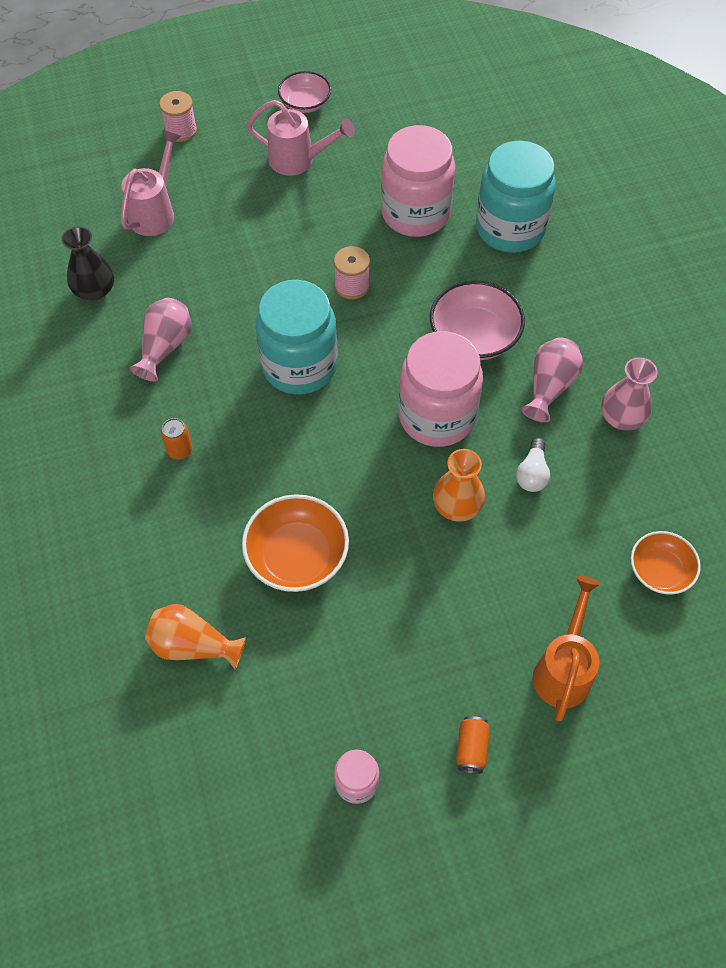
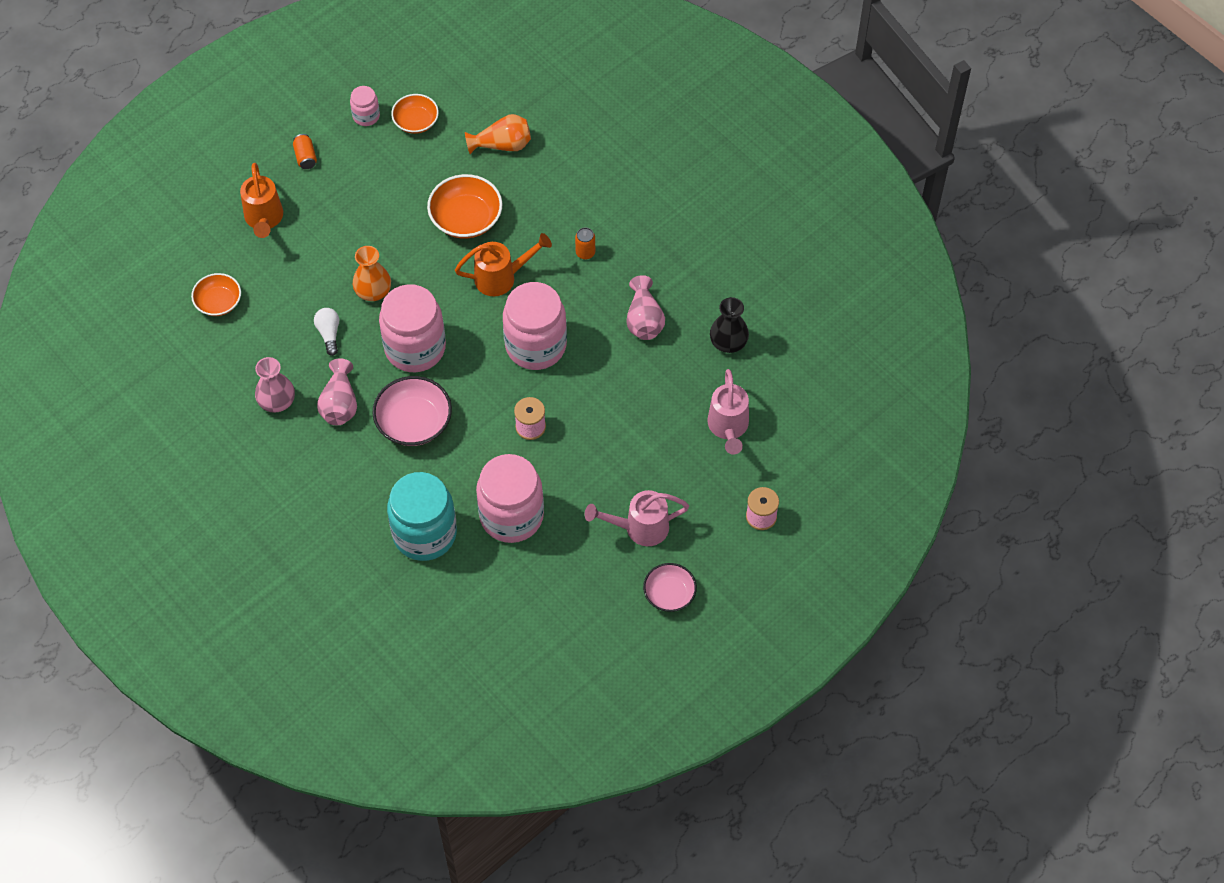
camera: 155 degrees right, 0 degrees up
turquoise jar [256,280,337,395] -> pink jar [503,282,567,370]
none -> orange bowl [391,94,439,134]
none -> orange watering can [455,233,552,296]

